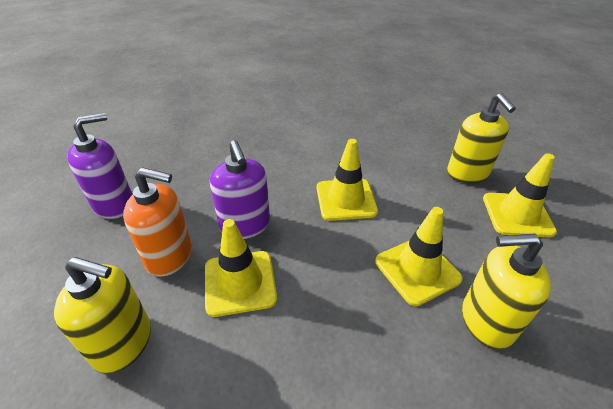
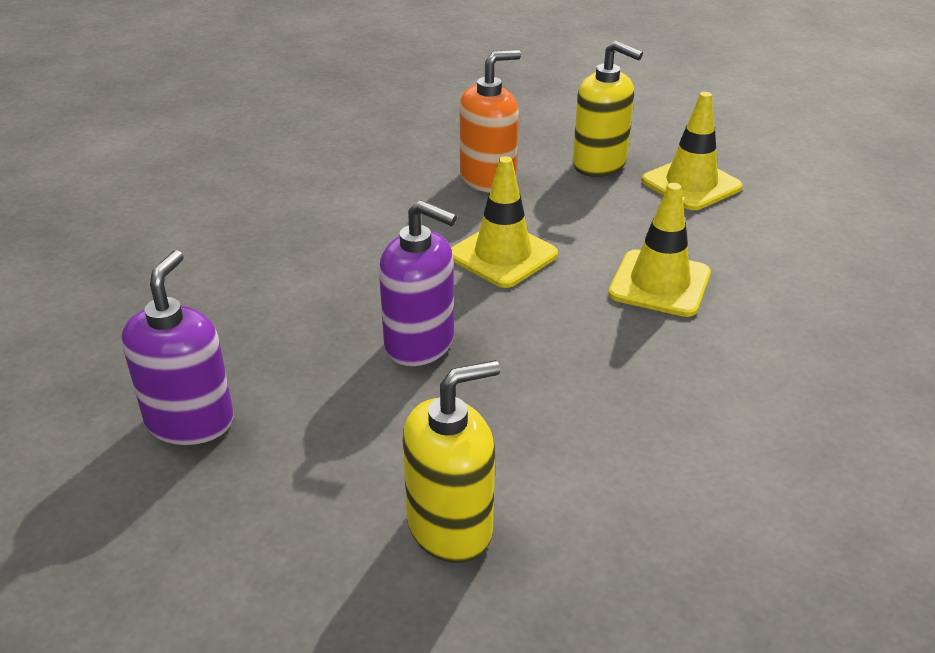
camera: 40 degrees left, 5 degrees down
orange soap dispenser [123,167,192,277] -> orange soap dispenser moved to [460,50,521,193]
yellow traffic cone [205,219,277,317] -> none
yellow soap dispenser [462,233,551,349] -> none

